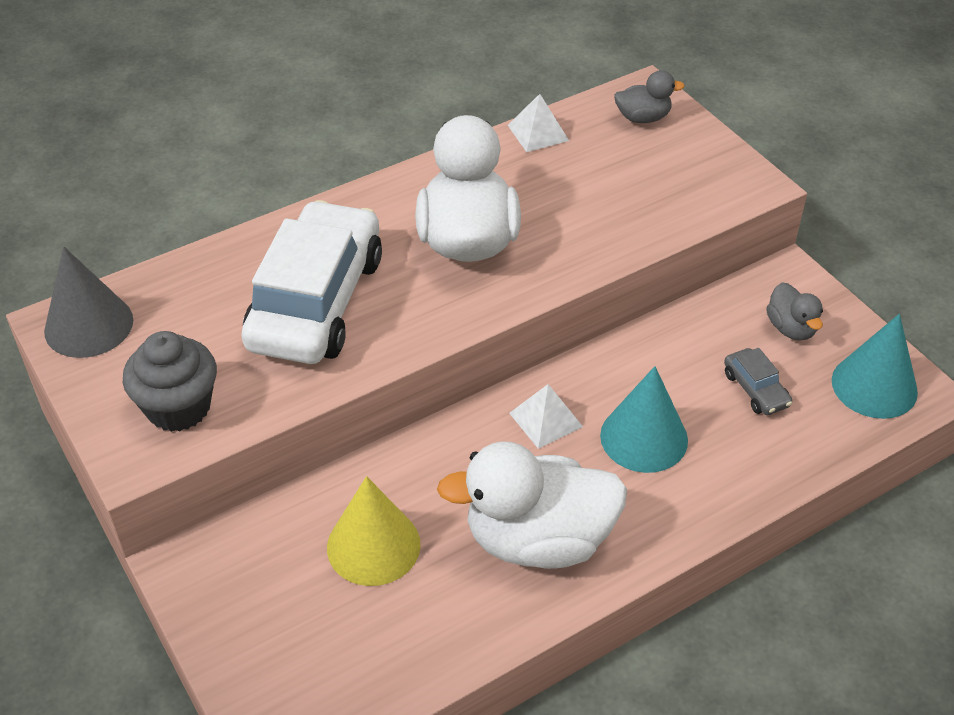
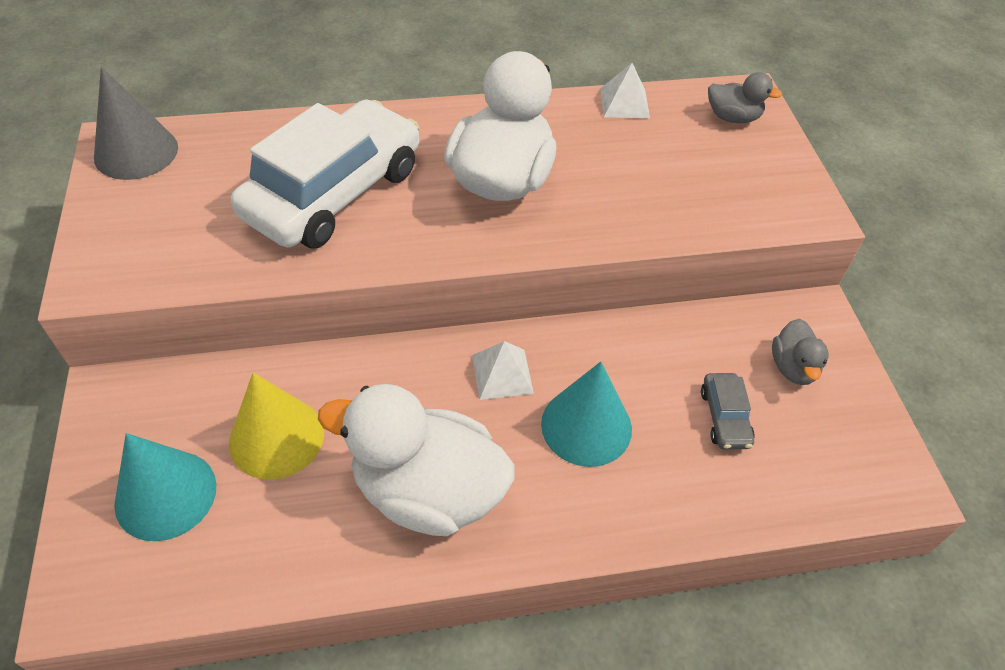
camera: 20 degrees right, 5 degrees up
grey cupcake [123,331,217,432] -> none
turquoise cone [832,314,918,419] -> turquoise cone moved to [114,433,216,541]

